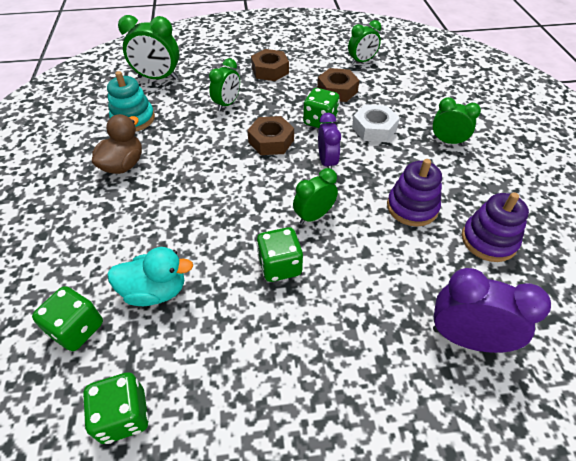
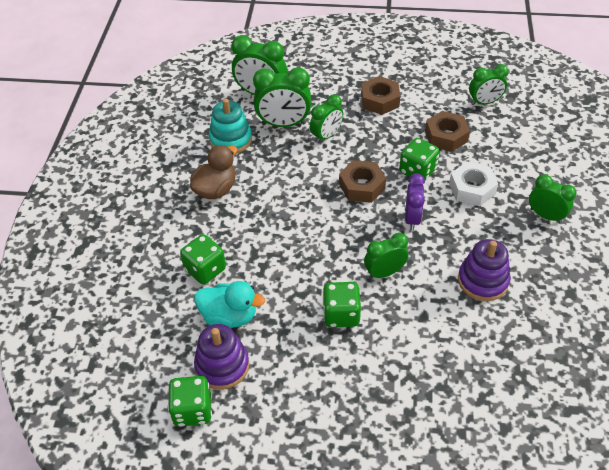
camera: 15 degrees right, 0 degrees up
green dice [32,286,103,351] -> green dice moved to [180,234,226,284]
purple clock [433,268,551,353] -> none
purple stacking toy [462,192,529,262] -> purple stacking toy moved to [194,324,249,390]
none -> green clock [253,68,311,127]

